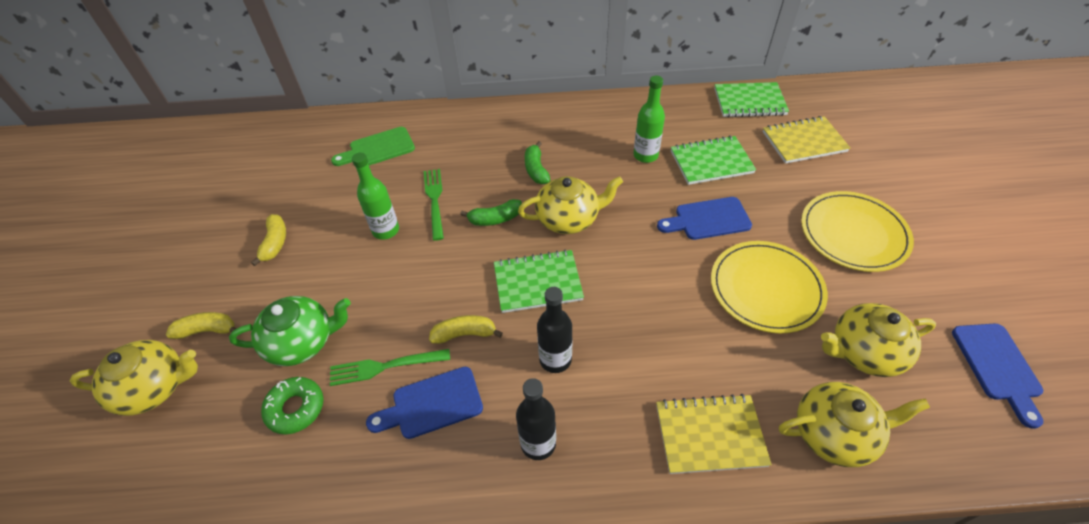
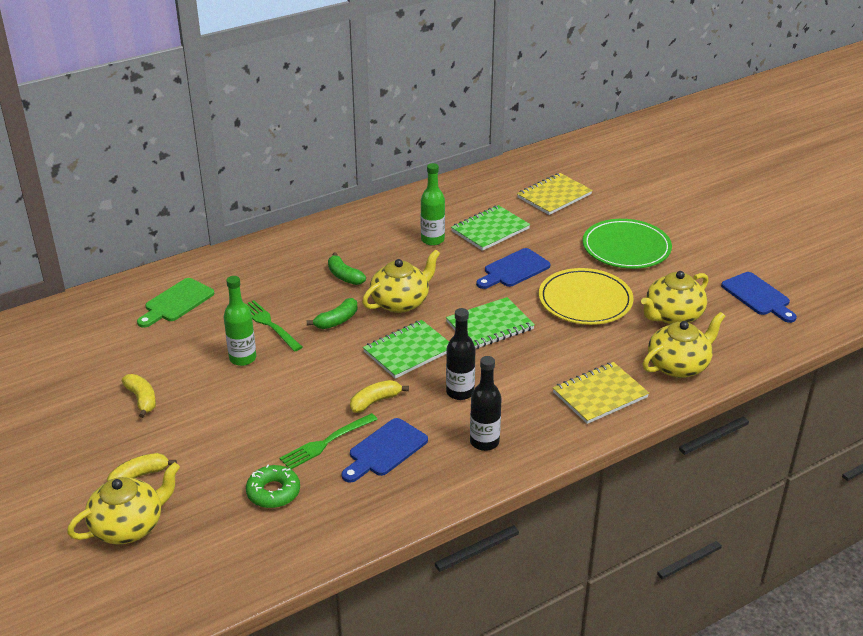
camera: 30 degrees left, 15 degrees down
green teapot [229,296,351,366] -> none
green notebook [714,82,789,117] -> green notebook moved to [446,297,535,349]
yellow plate [801,191,914,272] -> green plate [583,219,672,269]

